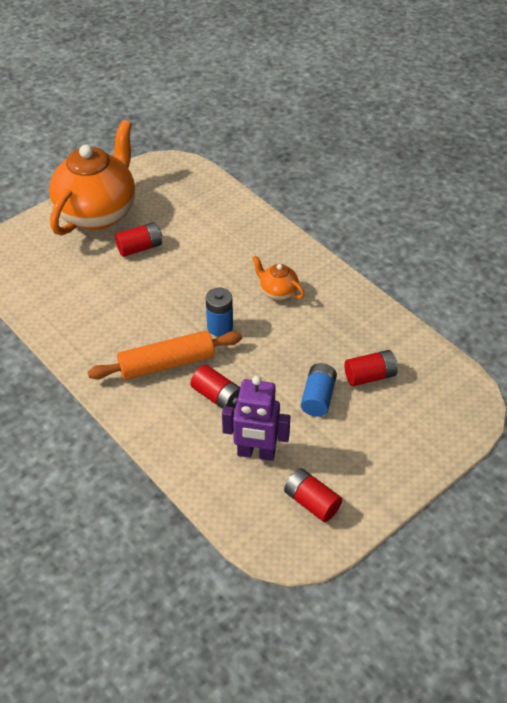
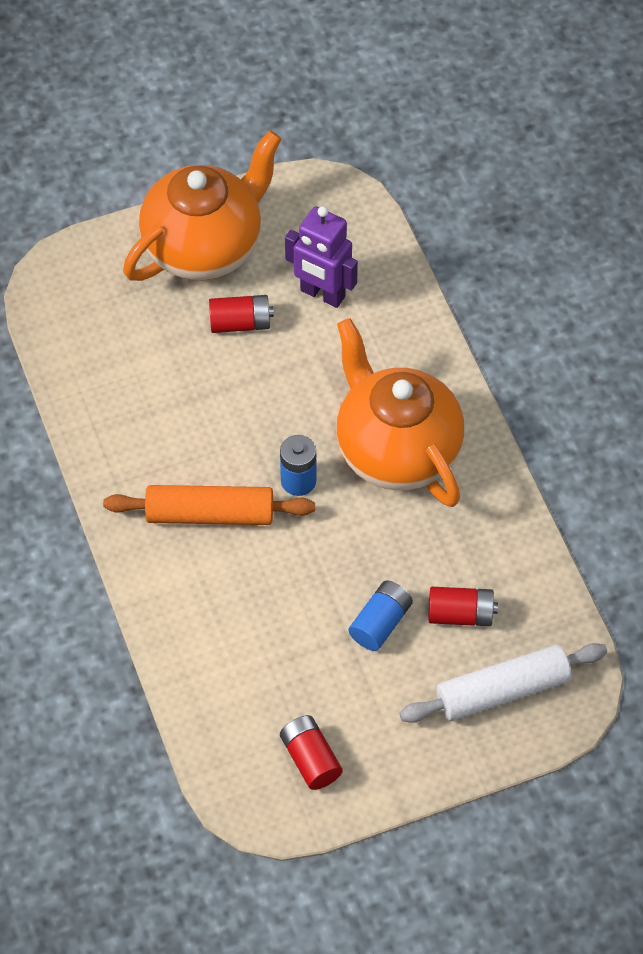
camera: 20 degrees right, 10 degrees up
red battery [190,365,240,409] -> none
purple robot [222,376,290,461] -> purple robot moved to [285,206,358,308]
orange teapot [252,255,305,300] -> orange teapot [336,318,464,507], size x2.35
none -> white rolling pin [399,643,607,723]

